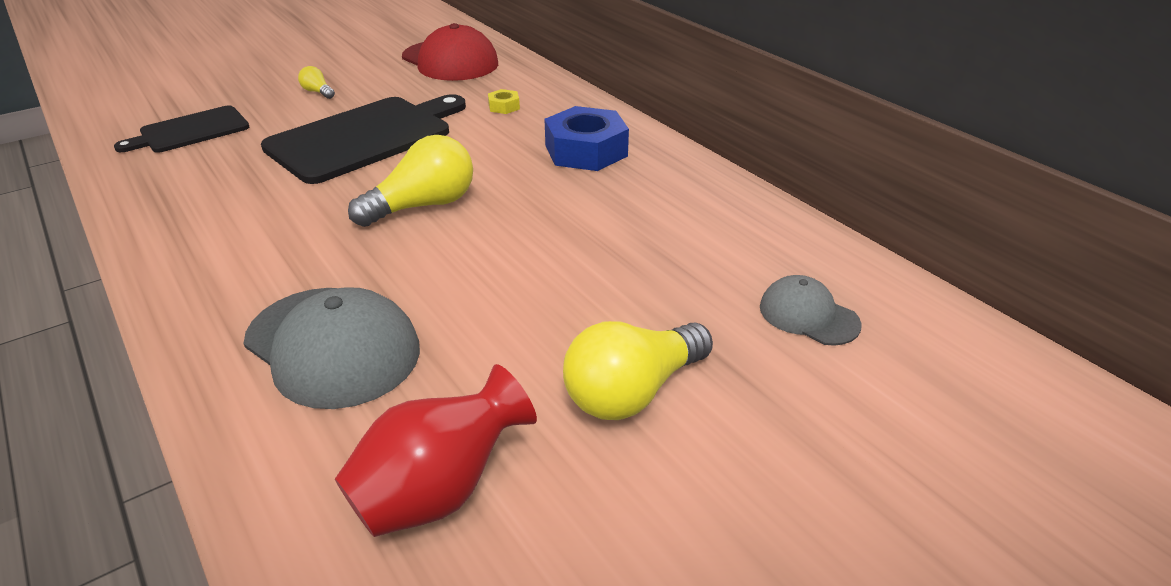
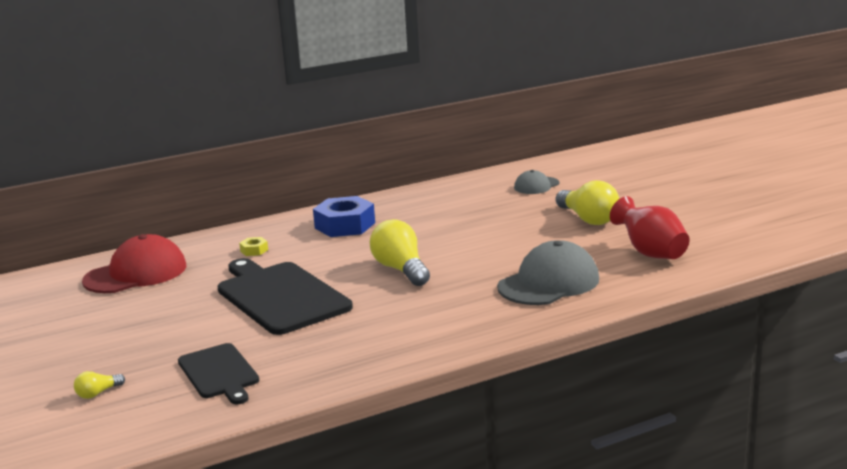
camera: 80 degrees left, 15 degrees down
yellow light bulb [298,66,335,99] -> yellow light bulb moved to [74,371,125,399]

